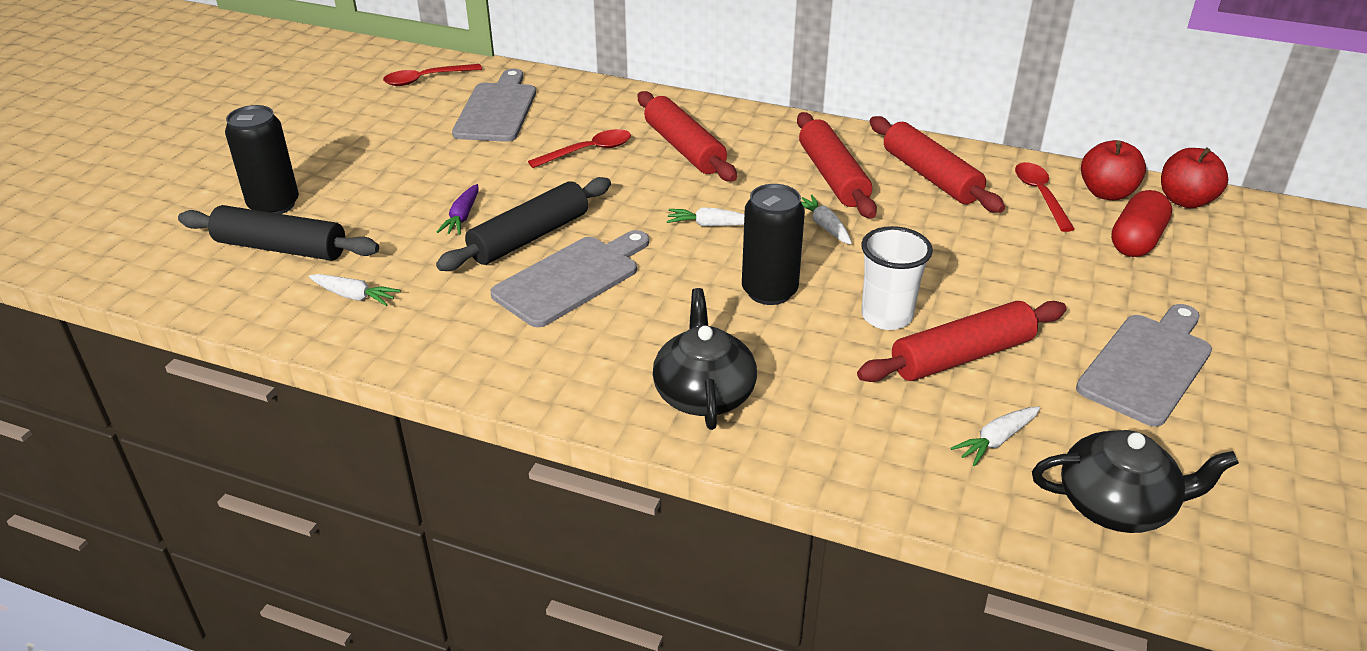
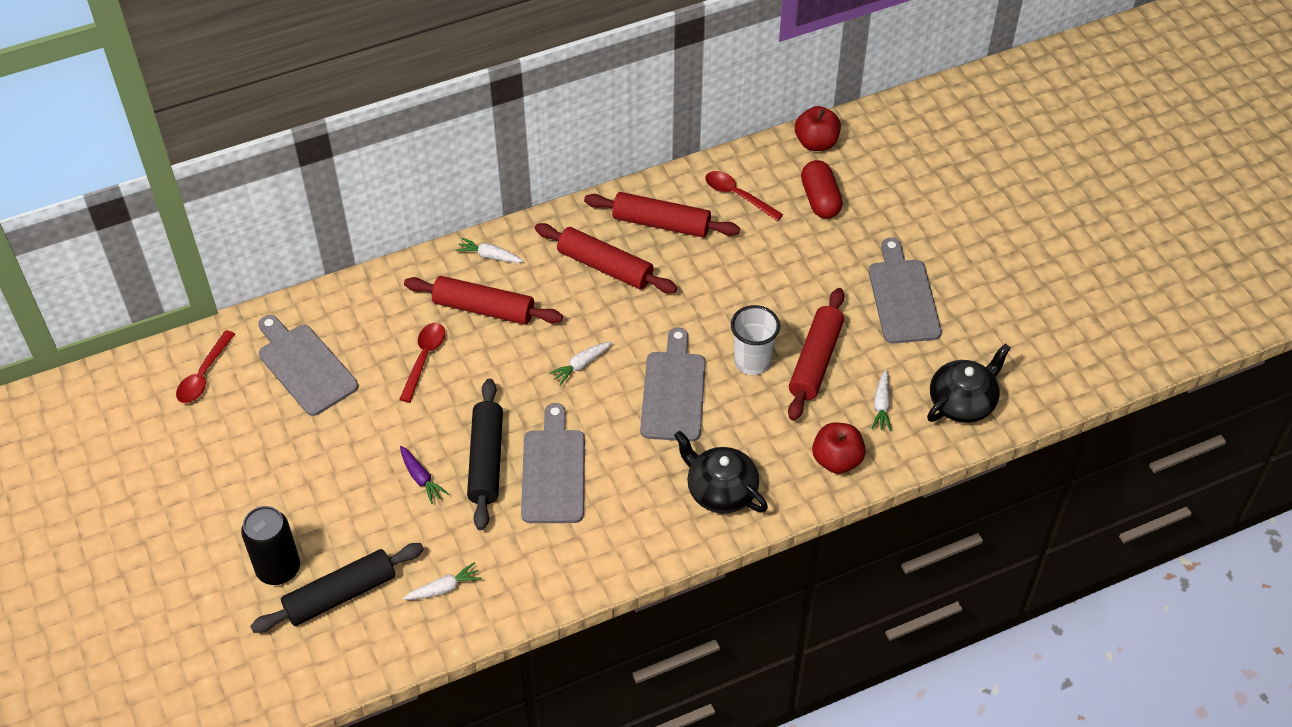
camera: 45 degrees left, 15 degrees up
black can [742,184,805,305] -> grey cutting board [640,327,706,442]
white carrot [801,195,852,245] -> white carrot moved to [455,238,524,263]
red apple [1081,140,1146,200] -> red apple moved to [812,423,866,474]

